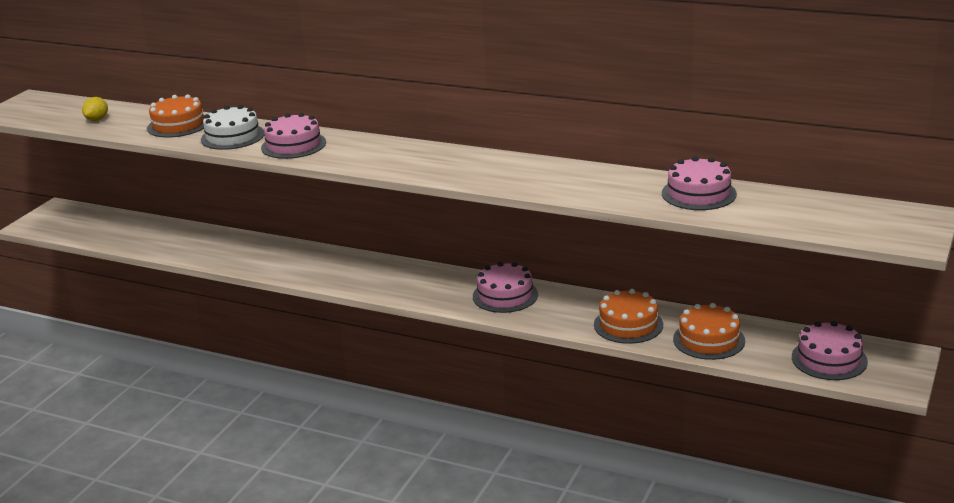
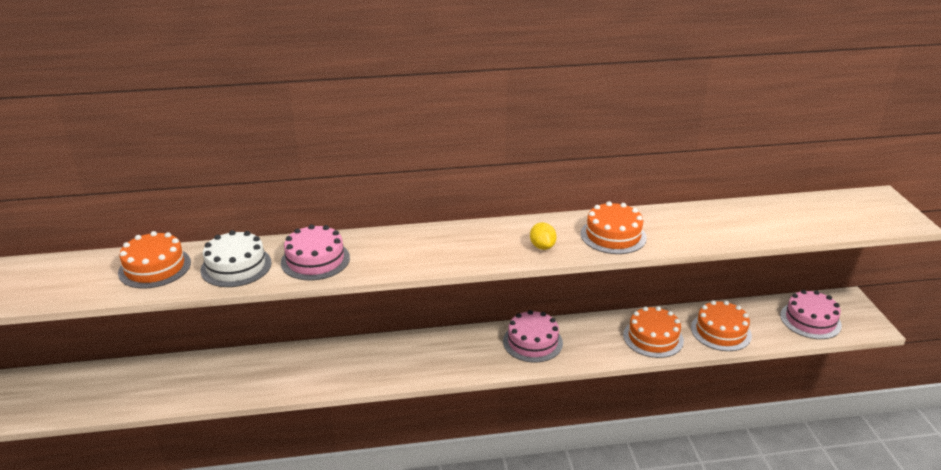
camera: 35 degrees left, 5 degrees up
yellow lemon [82,97,108,121] -> yellow lemon moved to [530,222,557,250]
pink cake [662,156,737,210] -> none
none -> orange cake [581,201,647,254]

